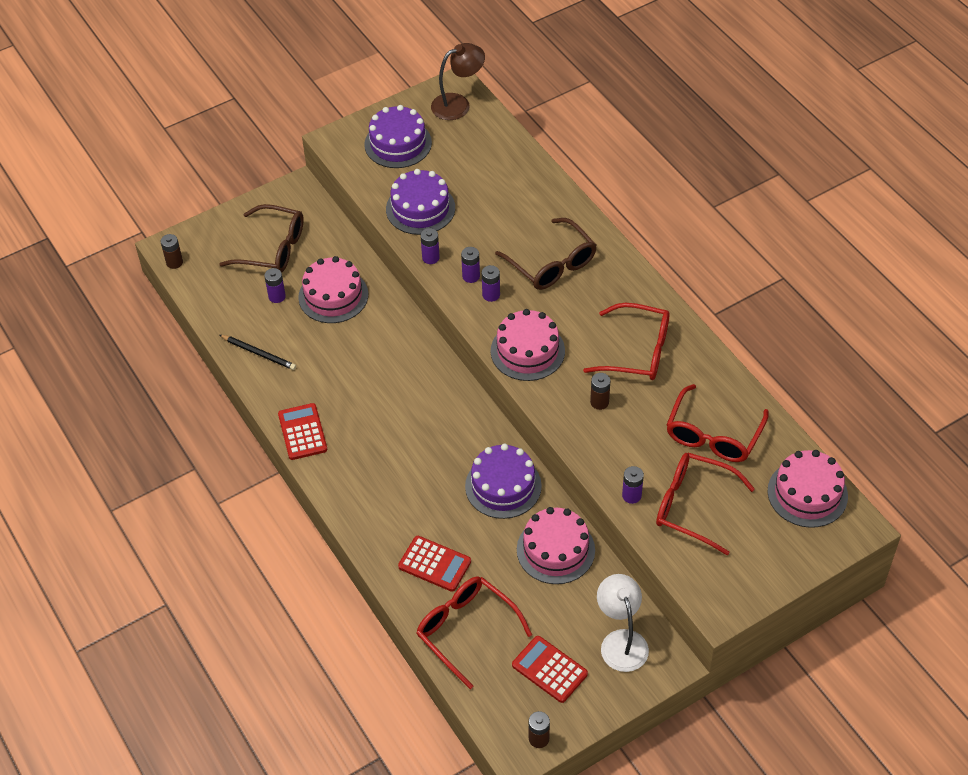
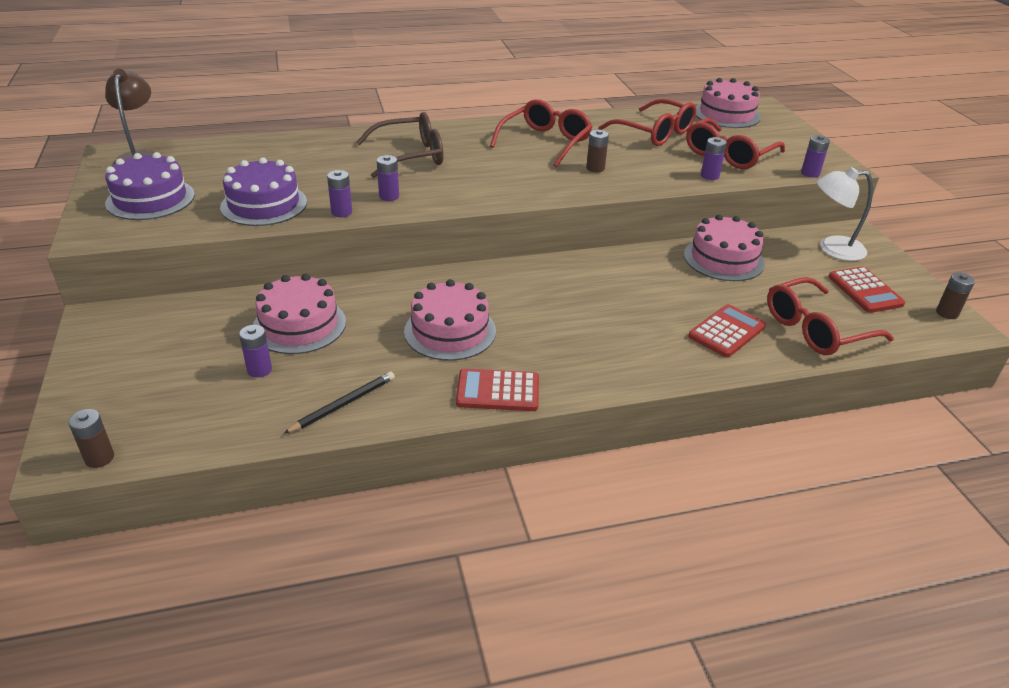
camera: 75 degrees left, 15 degrees down
brown glasses [219,204,304,273] -> none
purple cake [465,444,542,519] -> none
purple battery [482,265,500,302] -> purple battery moved to [801,135,830,178]
pink cake [491,309,565,381] -> pink cake moved to [404,279,496,361]
red calculator [512,636,588,703] -> red calculator turned 75 degrees counterclockwise [828,267,905,313]

